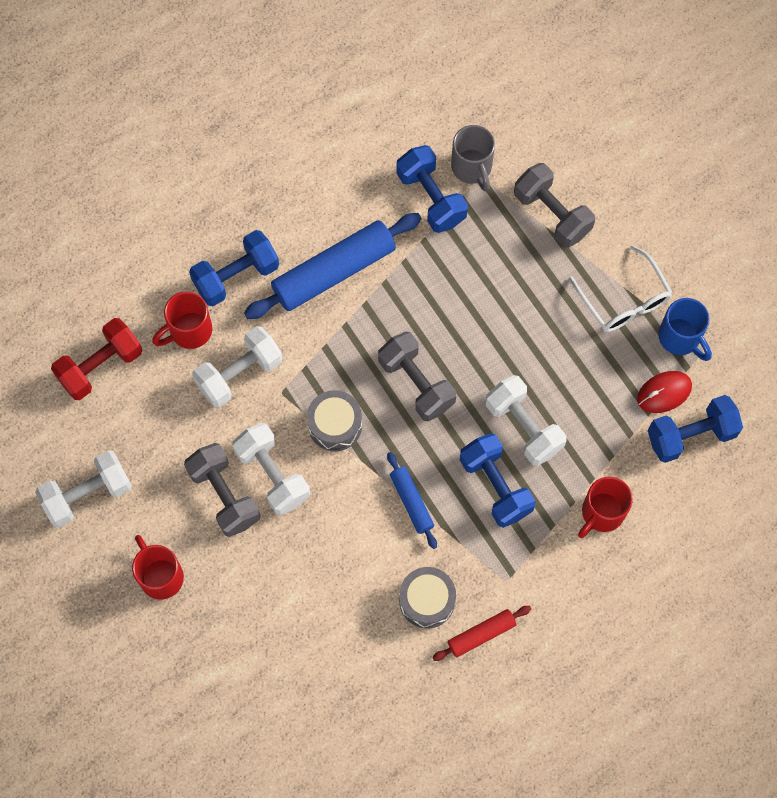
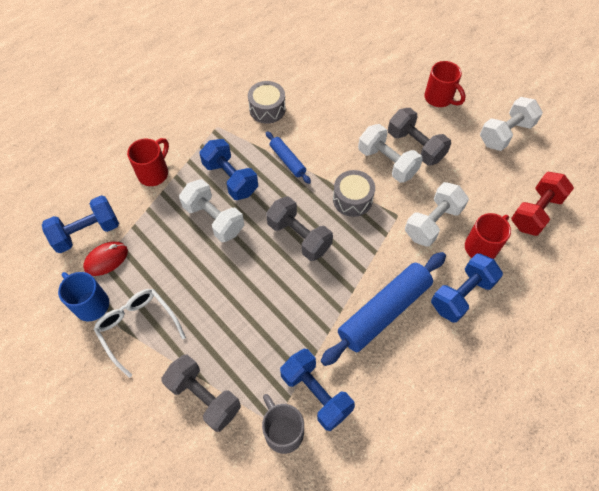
camera: 170 degrees right, 10 degrees down
red rolling pin [432,606,531,661] -> none

